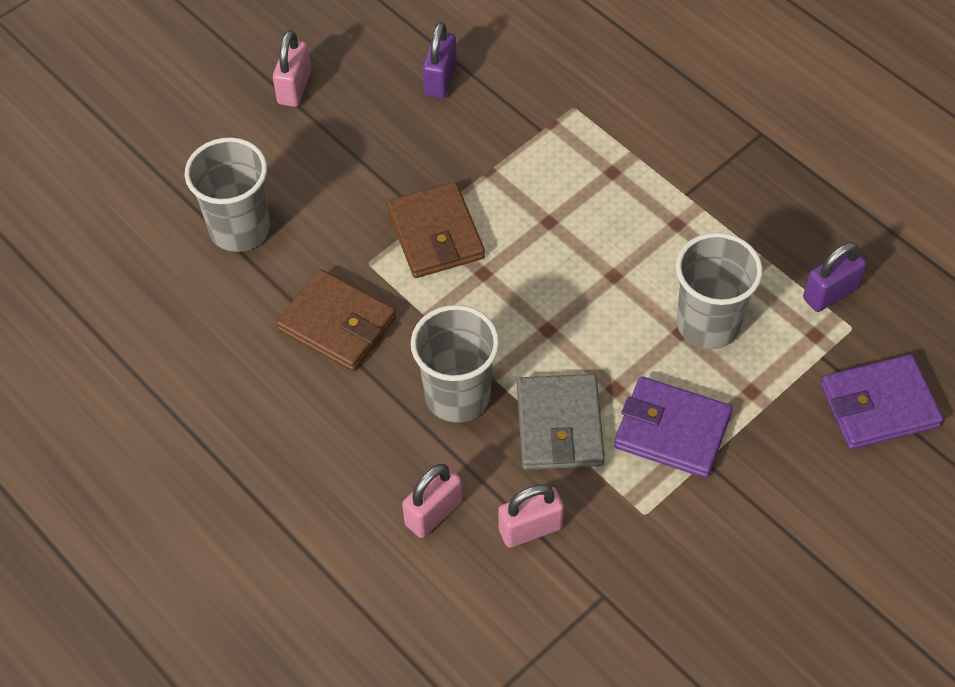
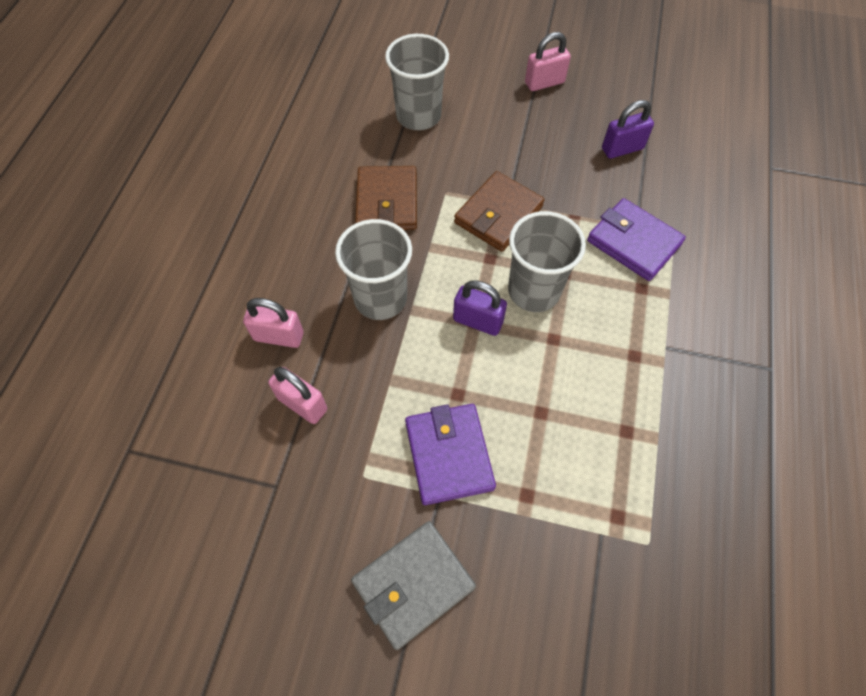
camera: 55 degrees right, 5 degrees up
grey wallet [517,374,605,470] -> grey wallet moved to [351,521,476,650]
grey cup [676,232,763,349] -> grey cup moved to [508,211,586,312]
purple padlock [803,242,866,312] -> purple padlock moved to [453,280,507,336]
purple wallet [821,354,943,449] -> purple wallet moved to [587,198,686,281]

